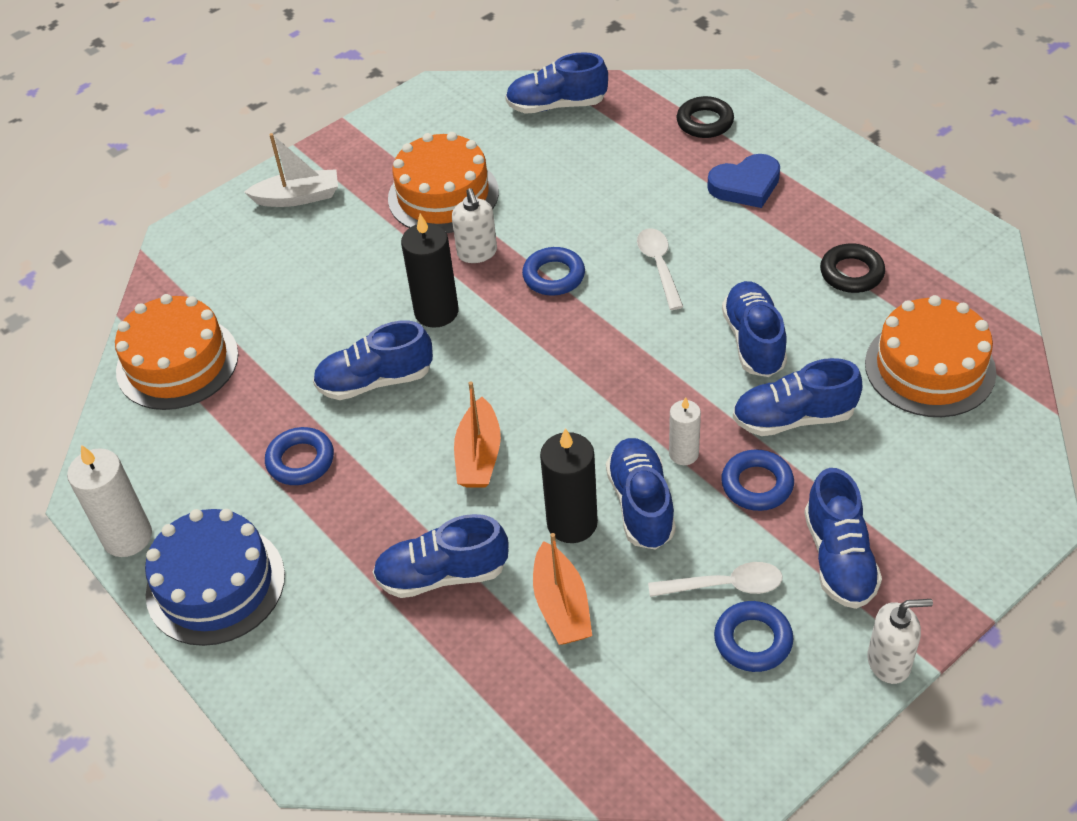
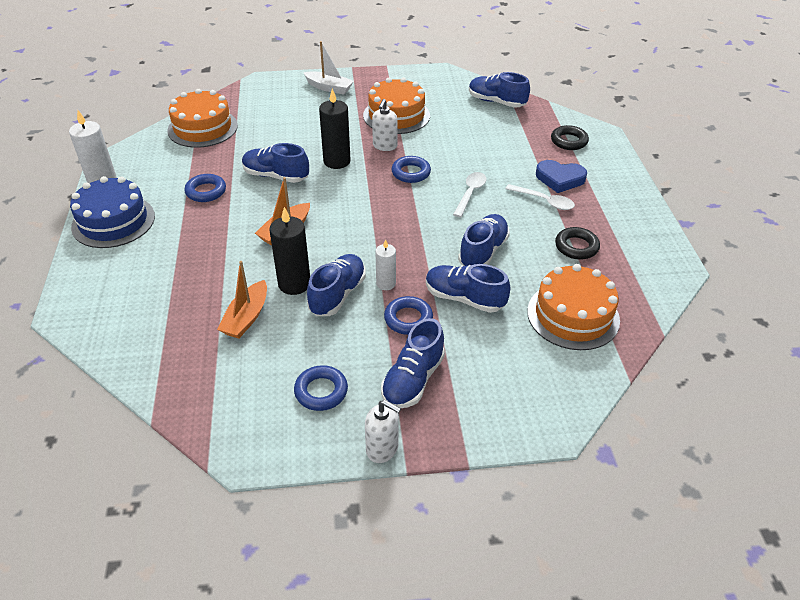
camera: 30 degrees right, 5 degrees down
blue shoe [373,514,508,598] -> none
white spoon [648,562,783,597] -> white spoon moved to [505,184,575,210]

